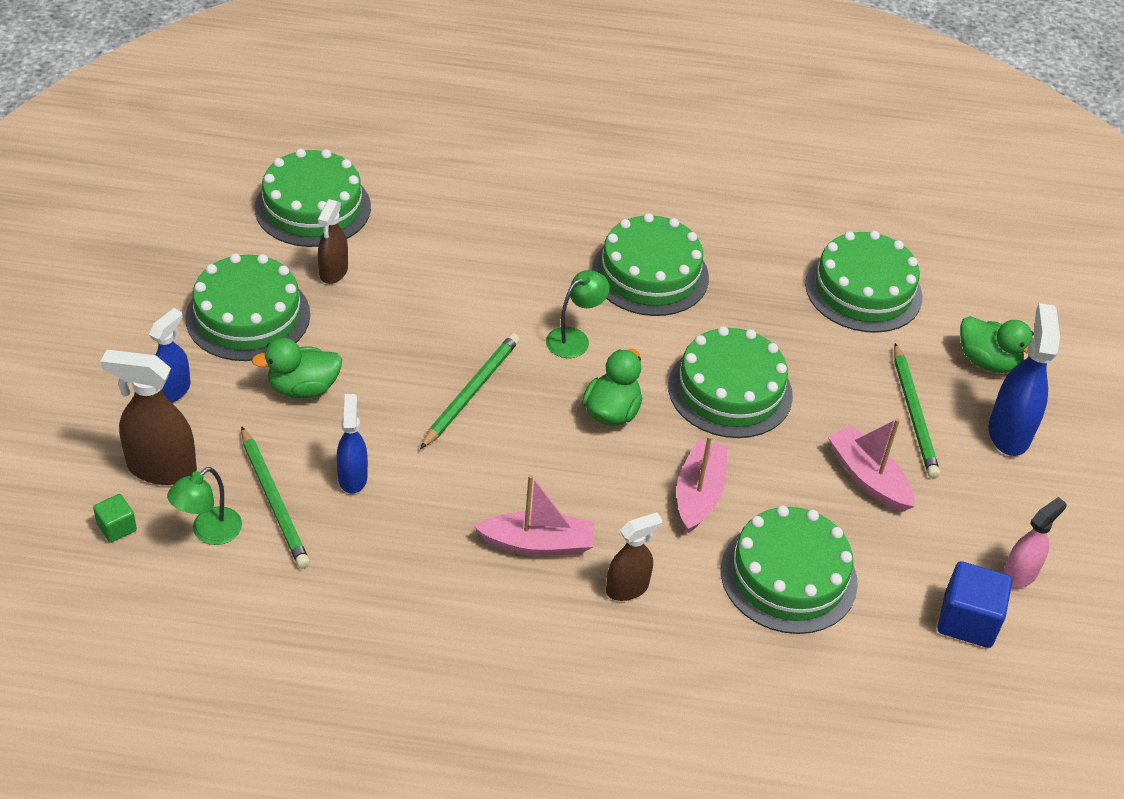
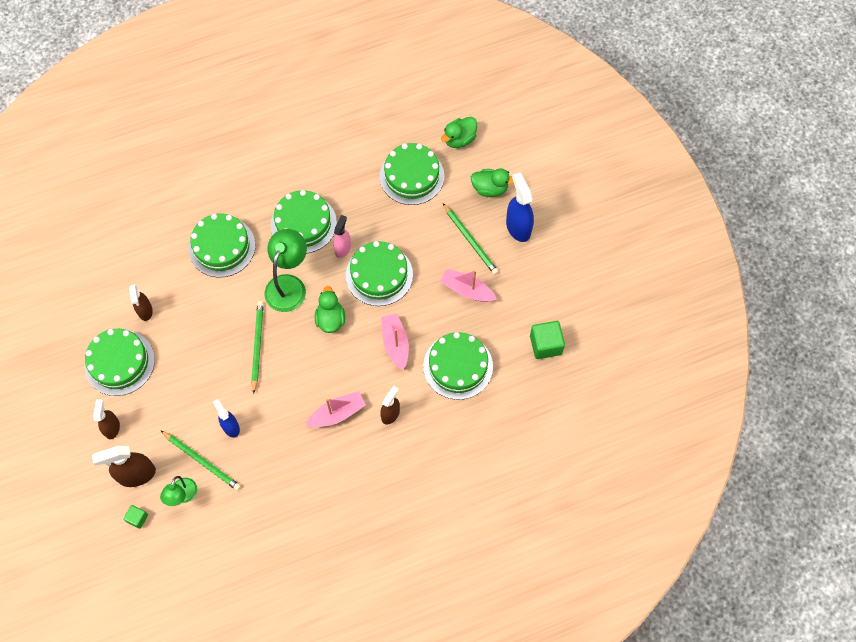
camera: 25 degrees left, 20 degrees up
blue spray bottle [149,308,191,403] -> brown spray bottle [93,399,120,439]
green duck [252,338,342,398] -> green duck moved to [441,117,477,148]
green cake [255,149,371,247] -> green cake moved to [188,213,255,277]
green lamp [546,270,610,358] -> green lamp [265,229,307,312], size x1.73
blue cube [938,561,1012,648] -> green cube [530,321,565,359]
pink spray bottle [1002,497,1067,588] -> pink spray bottle moved to [333,215,351,258]

